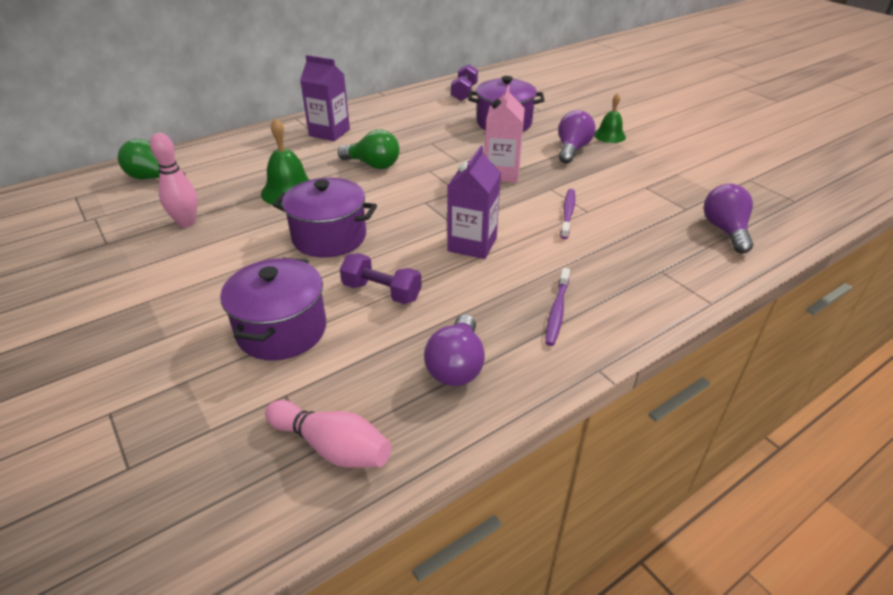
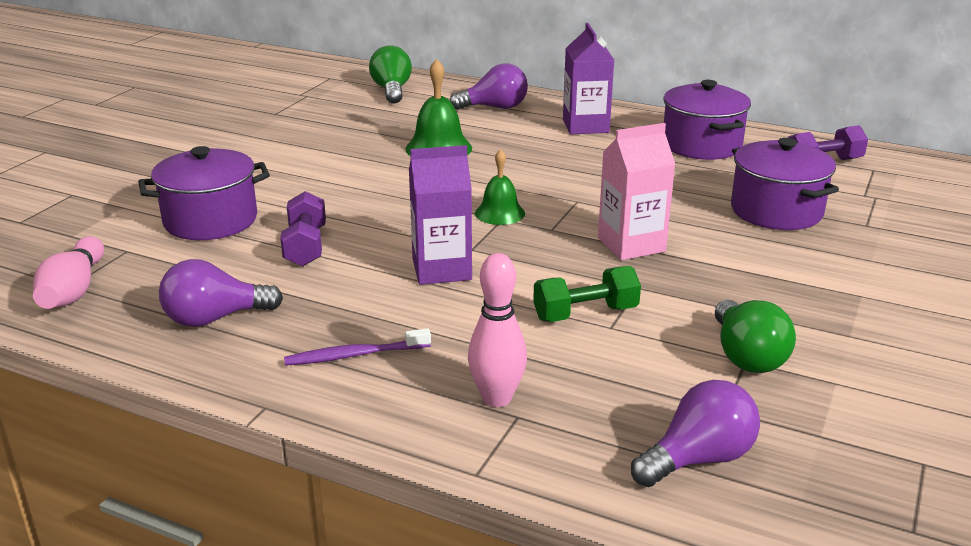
camera: 60 degrees right, 10 degrees down
pink bowling pin [150,133,198,228] -> pink bowling pin moved to [468,253,527,407]
purple pot [273,178,377,258] -> purple pot moved to [663,80,751,160]
green light bulb [338,129,400,169] -> green light bulb moved to [715,300,796,373]
purple light bulb [558,110,595,164] -> purple light bulb moved to [449,63,528,110]
purple toothbrush [561,189,575,239] -> green dumbbell [533,266,641,322]
green bell [594,93,626,143] -> green bell moved to [475,149,525,225]

